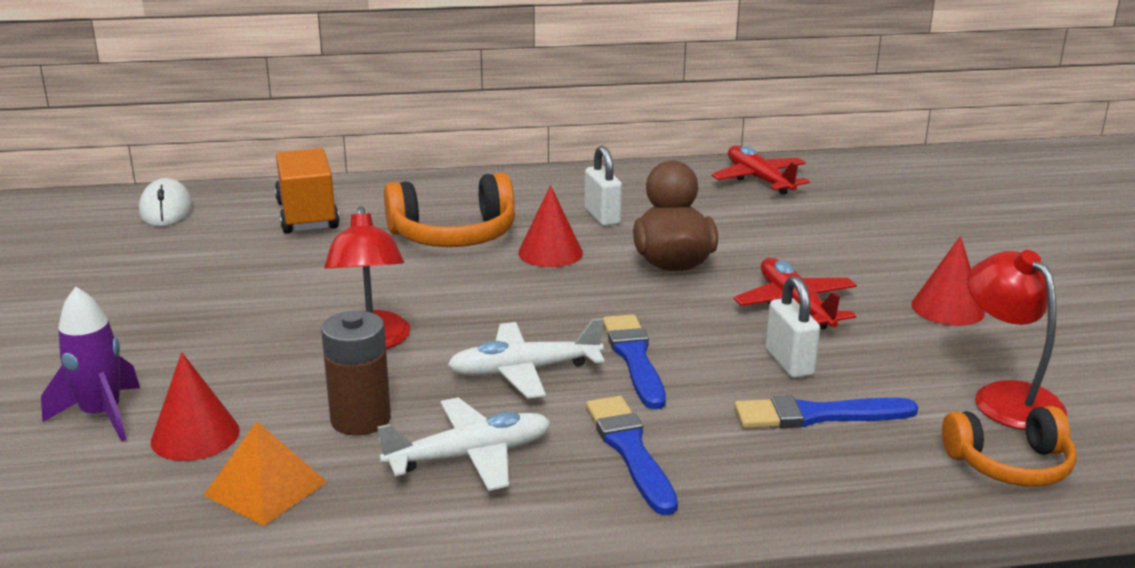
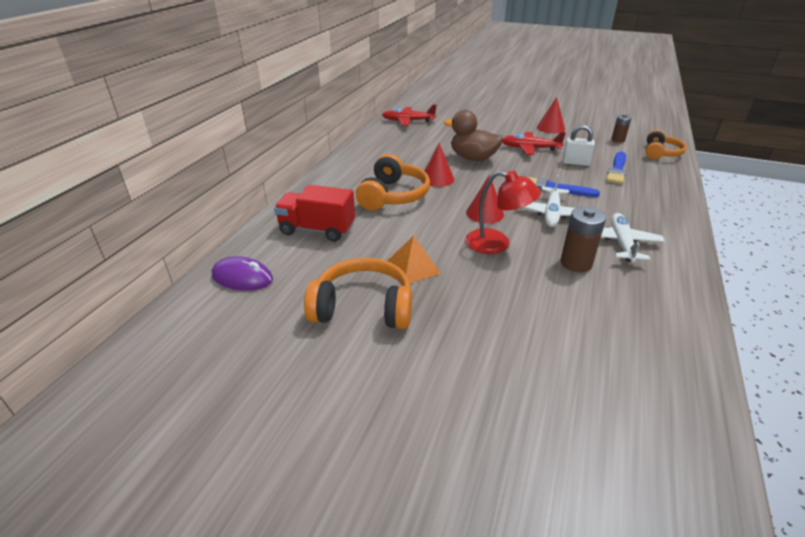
camera: 60 degrees left, 10 degrees up
purple rocket [41,287,140,441] -> none
white mouse [139,178,192,226] -> purple mouse [212,256,273,291]
red cone [151,352,240,461] -> red cone moved to [466,175,504,224]
orange pyramid [204,421,327,526] -> orange pyramid moved to [388,235,441,283]
orange truck [275,148,339,234] -> red truck [274,185,355,242]
white padlock [585,146,622,226] -> none
blue brush [586,396,678,515] -> none
red lamp [967,250,1067,430] -> brown battery [611,114,631,143]
none -> orange headphones [304,258,412,329]

